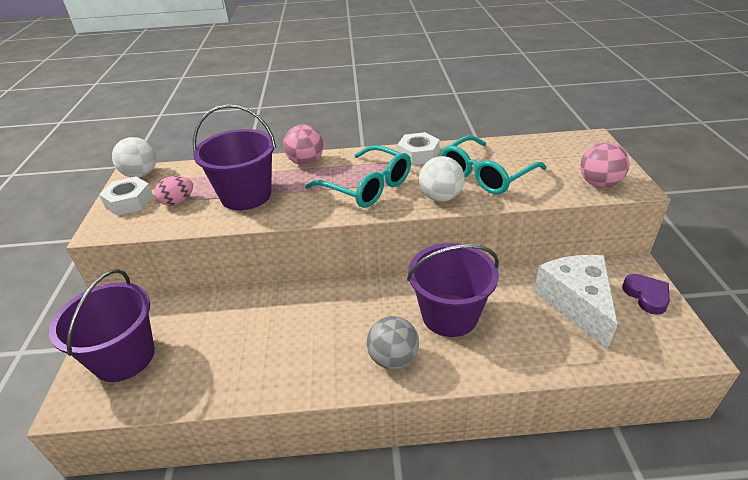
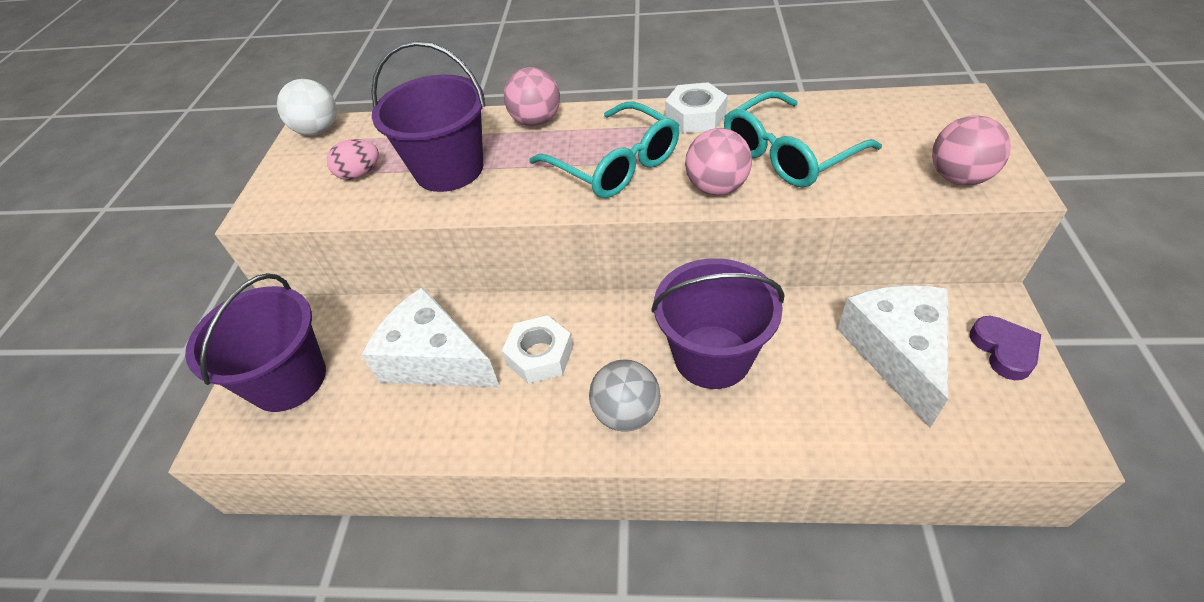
camera: 10 degrees right, 10 degrees up
white nut [99,176,154,216] -> white nut moved to [502,315,573,384]
white ball [419,156,465,202] -> pink ball [685,128,752,195]
none -> white cheese [361,287,500,388]

